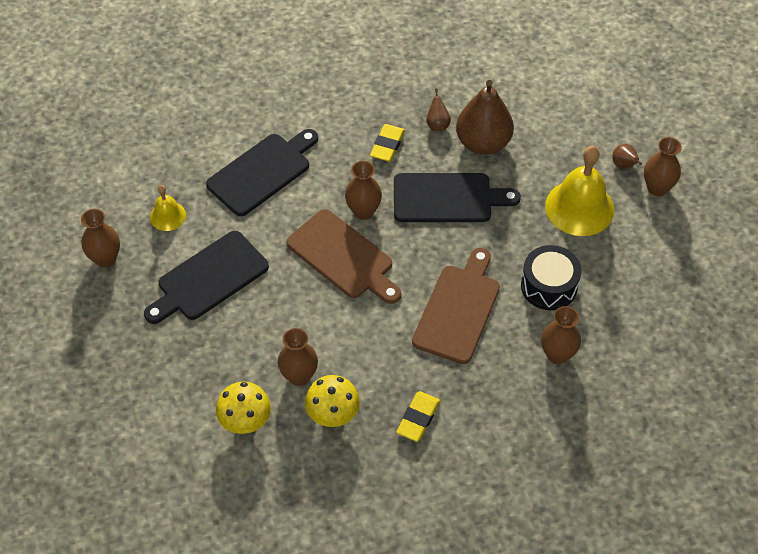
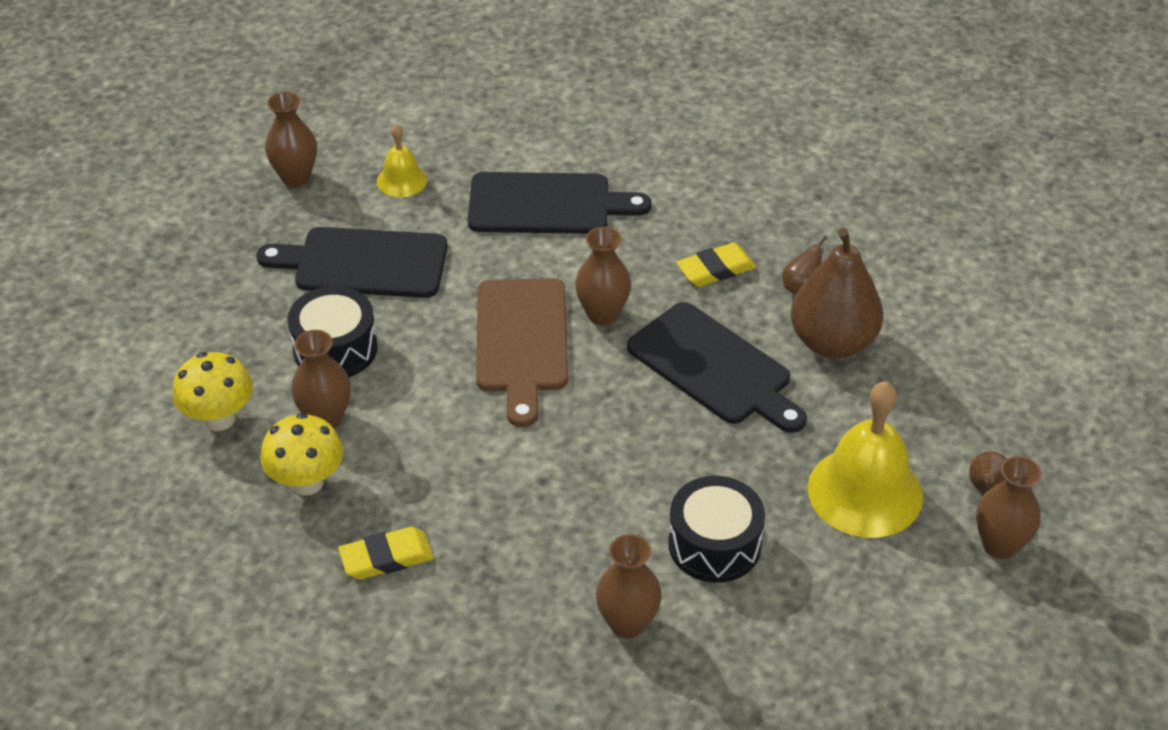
camera: 45 degrees right, 10 degrees down
brown cutting board [412,248,500,364] -> none
none -> black drum [287,286,378,377]

